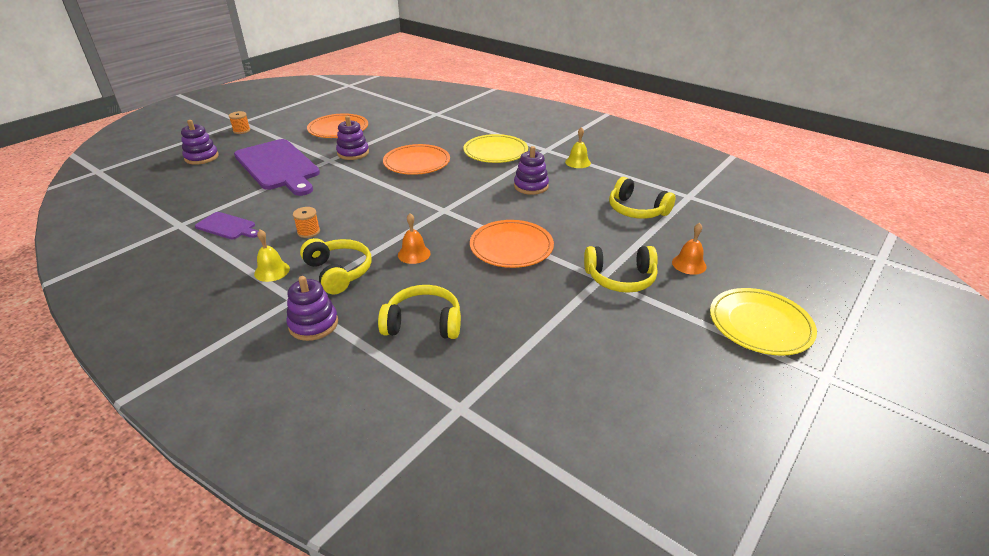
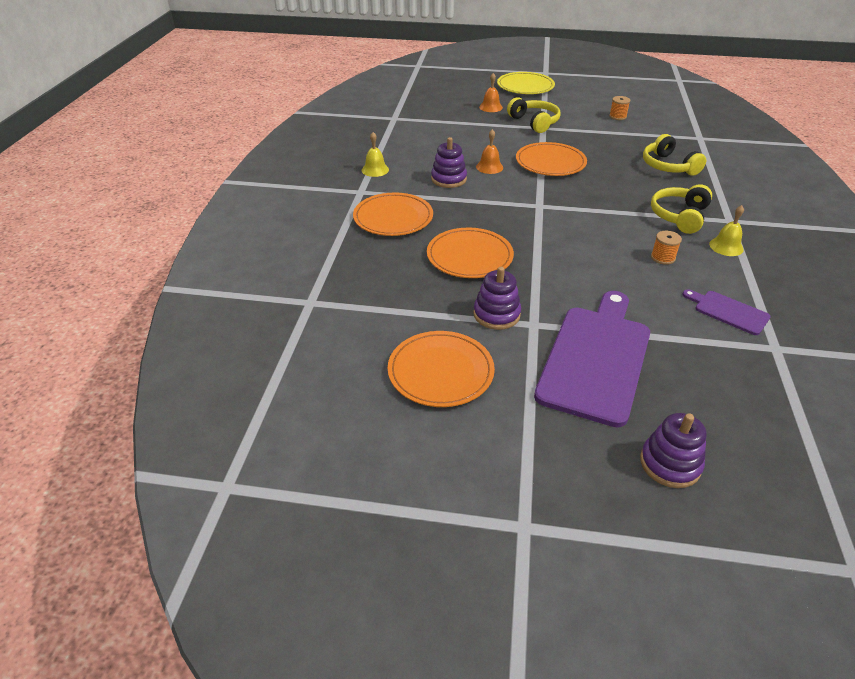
camera: 120 degrees left, 5 degrees up
purple cutting board [195,212,258,239] -> purple cutting board turned 45 degrees counterclockwise [682,289,771,335]
orange spool [229,111,251,134] -> orange spool moved to [609,96,630,120]
purple stacking toy [286,276,338,341] -> none
orange bell [398,213,431,264] -> orange bell moved to [476,129,503,174]
yellow plate [464,134,528,163] -> orange plate [353,193,433,236]
yellow headphones [609,177,675,219] -> none

